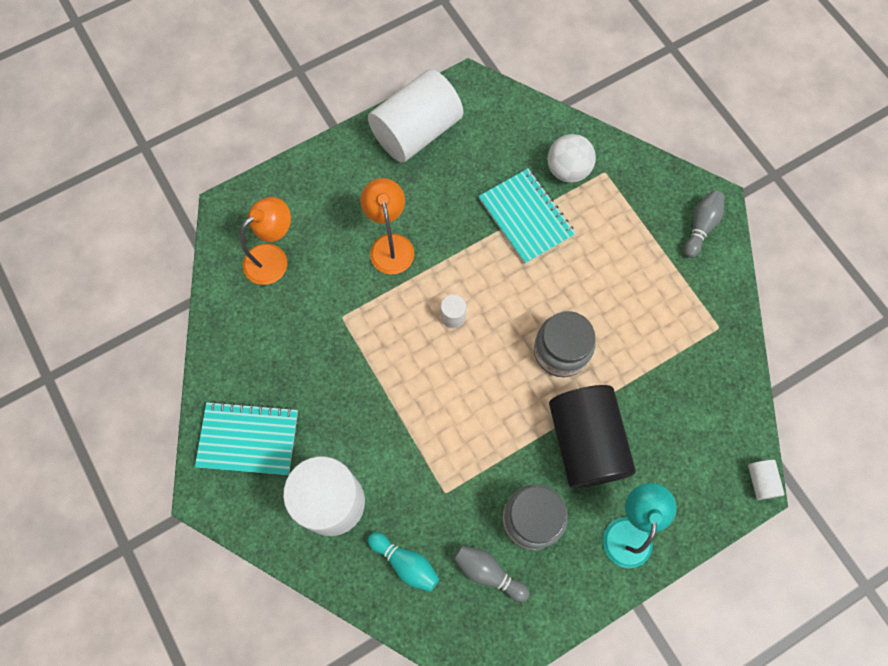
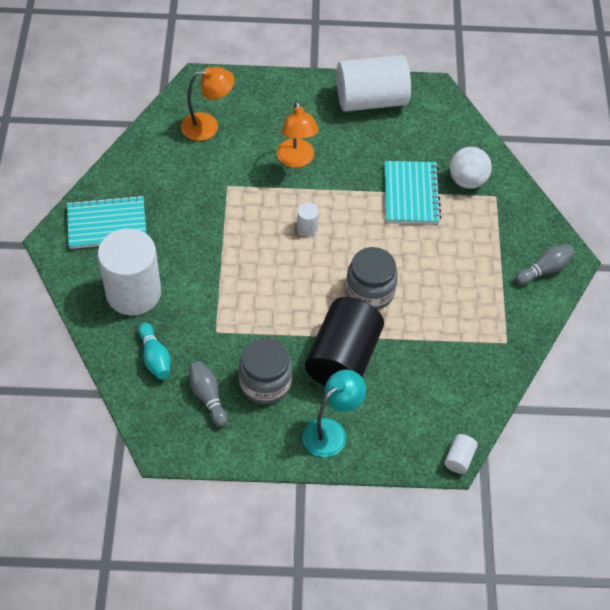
camera: 30 degrees right, 15 degrees down
turquoise notebook [195,401,298,475] -> turquoise notebook turned 45 degrees counterclockwise [67,195,146,249]
orange lamp [360,178,414,274] -> orange lamp turned 150 degrees clockwise [277,100,319,168]

